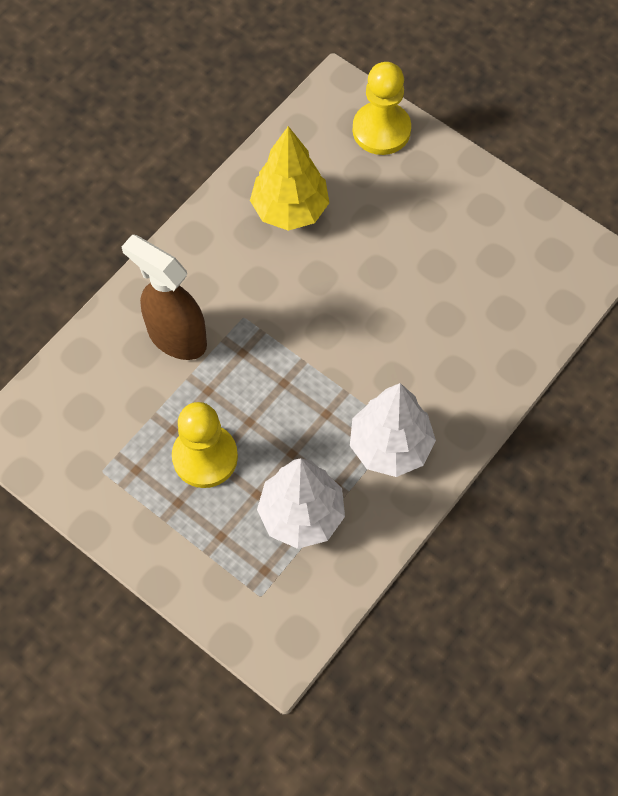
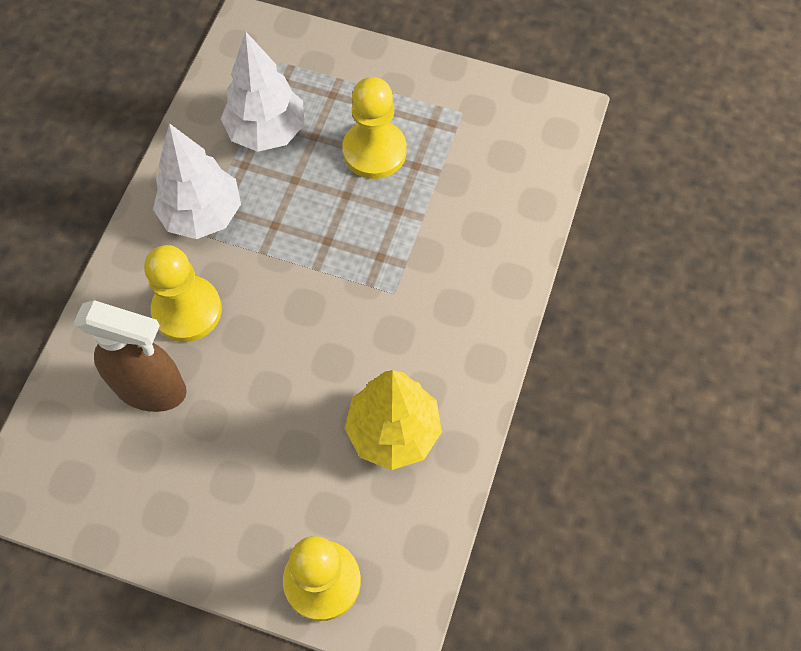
camera: 160 degrees right, 0 degrees up
brown spray bottle [121,234,207,360] -> brown spray bottle moved to [74,300,187,412]
none -> yellow pawn [144,245,222,342]

